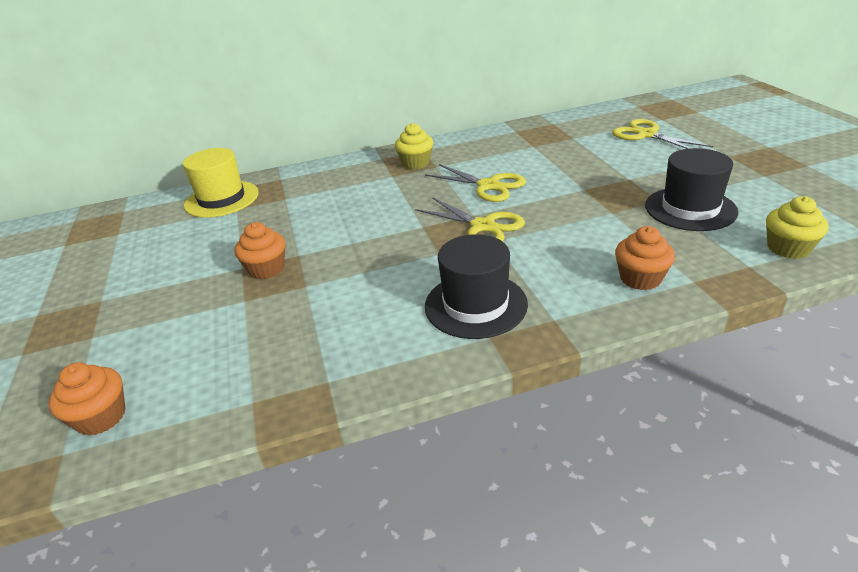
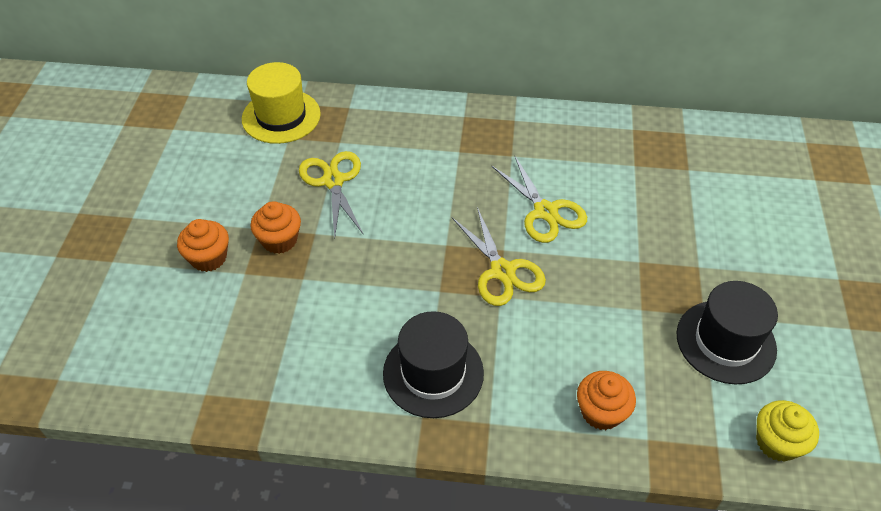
camera: 20 degrees right, 15 degrees up
orange cupcake [48,363,126,436] -> orange cupcake moved to [177,219,229,272]
yellow cupcake [395,123,433,169] -> none
yellow scissors [612,119,713,149] -> yellow scissors moved to [299,151,363,238]

